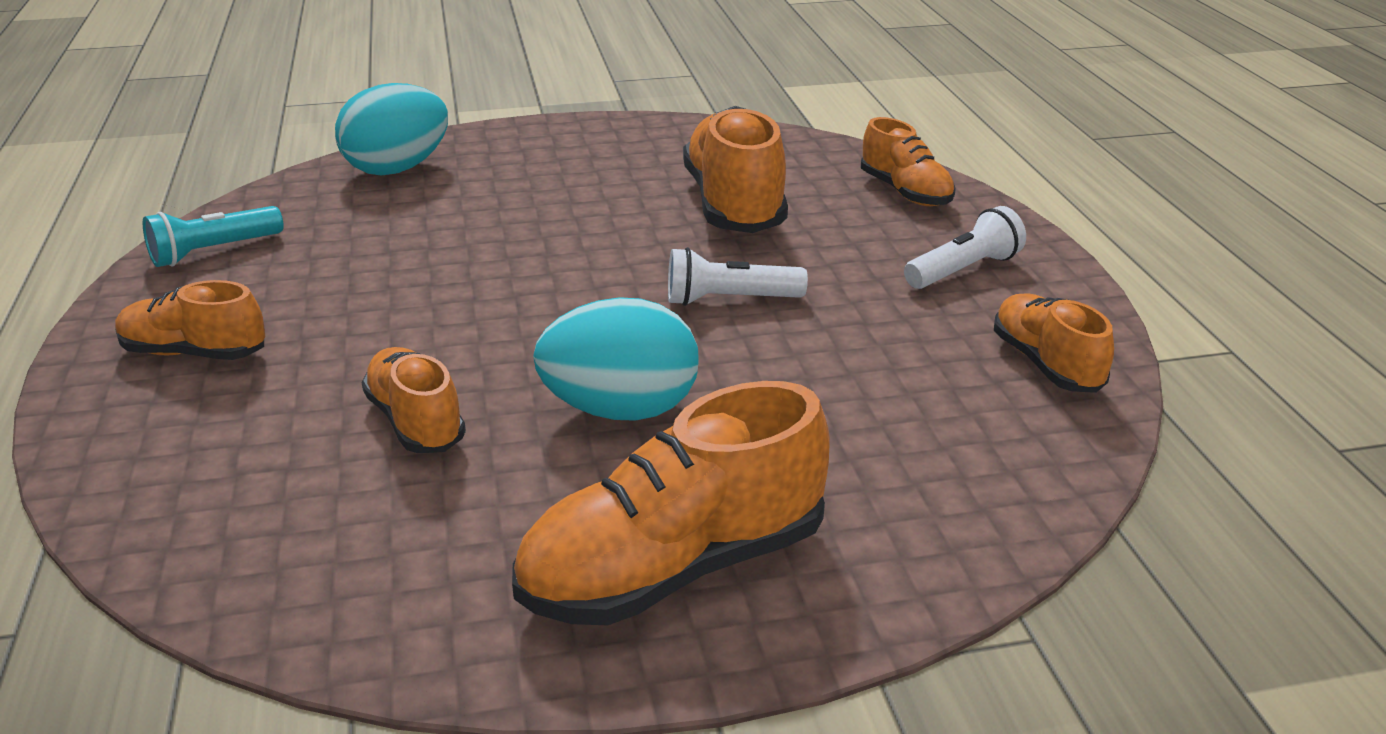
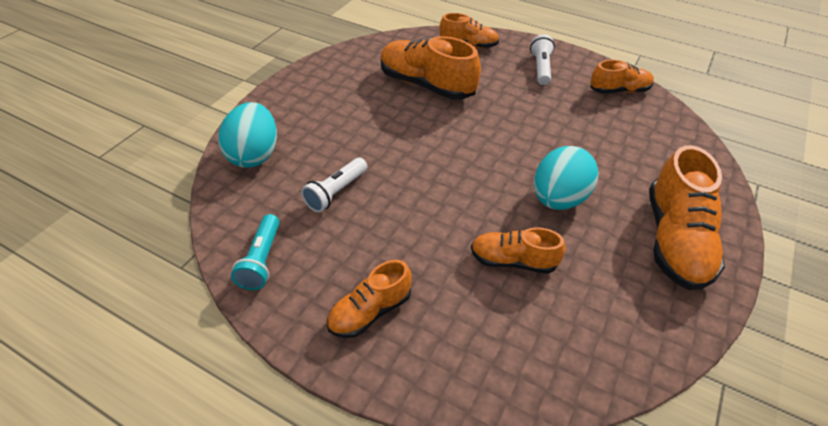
camera: 50 degrees left, 15 degrees up
white flashlight [668,247,808,306] -> white flashlight moved to [301,158,367,213]
orange shoe [994,293,1114,393] -> orange shoe turned 150 degrees clockwise [590,60,654,94]

